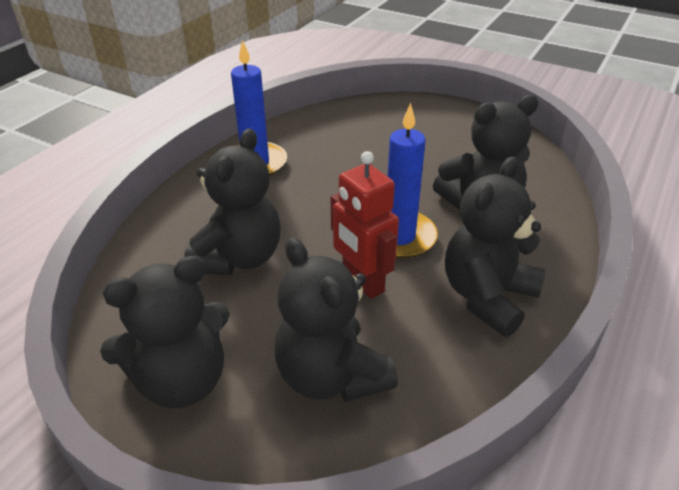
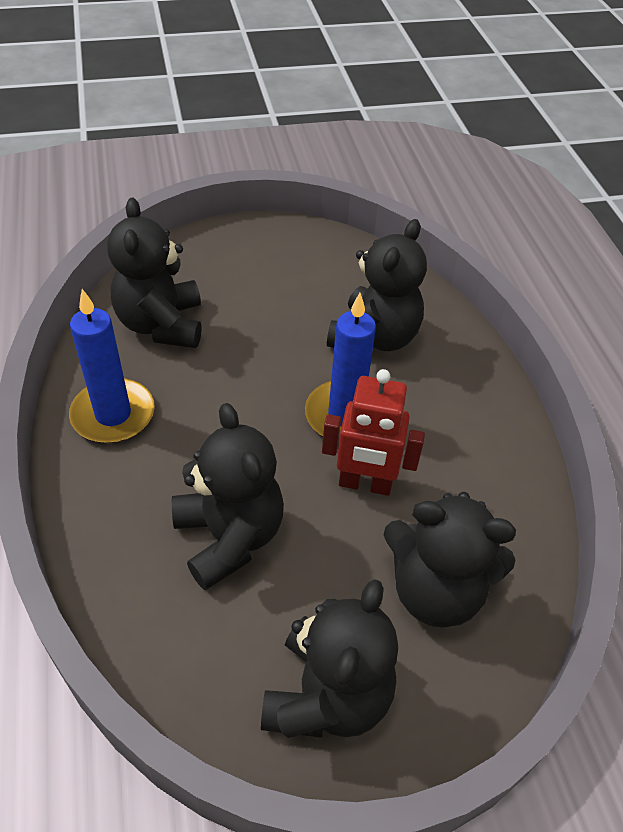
camera: 45 degrees left, 10 degrees up
black teddy bear [445,156,546,337] -> black teddy bear moved to [107,198,201,348]

